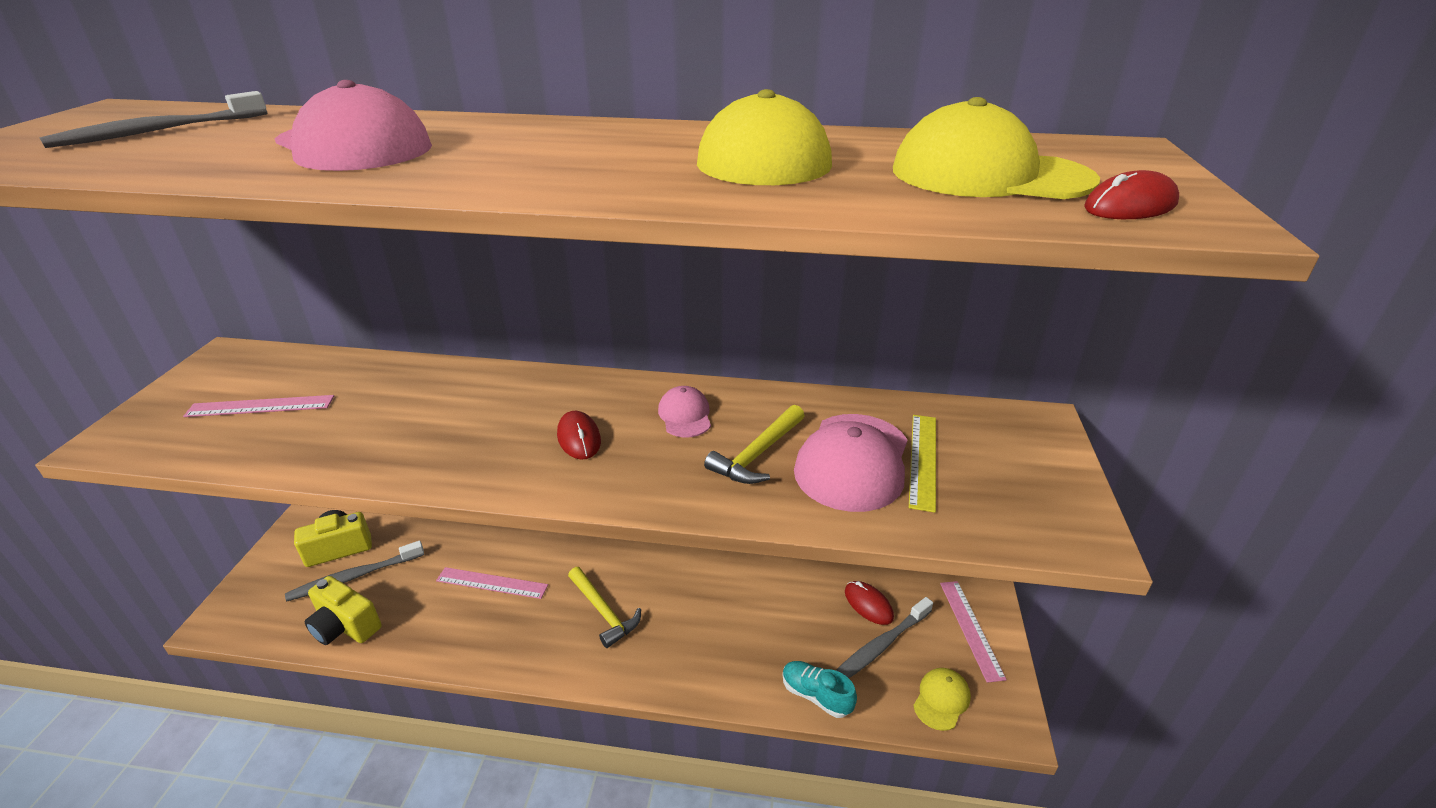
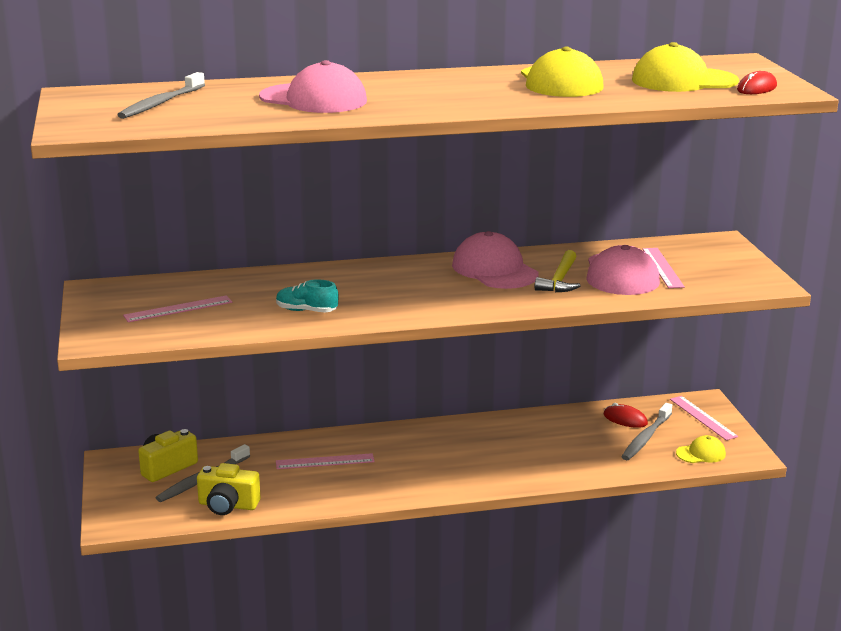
camera: 20 degrees left, 10 degrees down
red mouse [557,411,601,460] -> none
yellow hammer [568,567,641,648] -> none
pink cap [658,386,711,438] -> pink cap [452,231,539,289], size x1.89
turquoise shoe [783,661,857,718] -> turquoise shoe moved to [276,279,339,313]
yellow ruler [909,415,936,513] -> pink ruler [642,248,685,288]
yellow cap [913,668,971,731] -> yellow cap turned 60 degrees clockwise [676,435,726,463]

